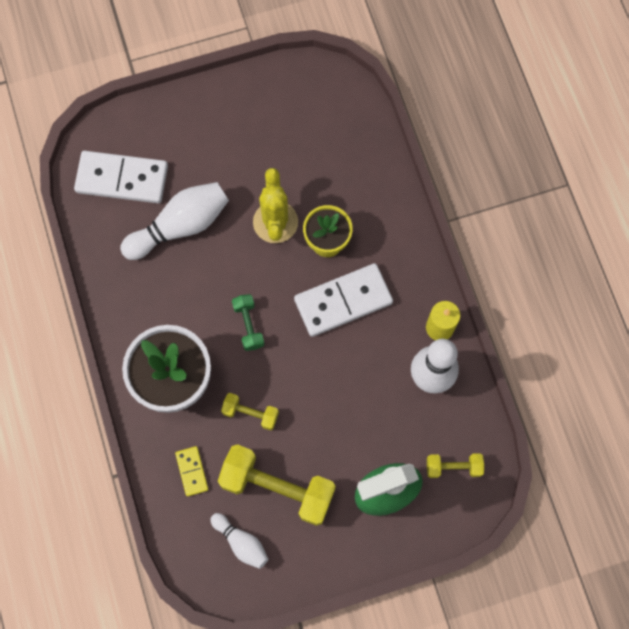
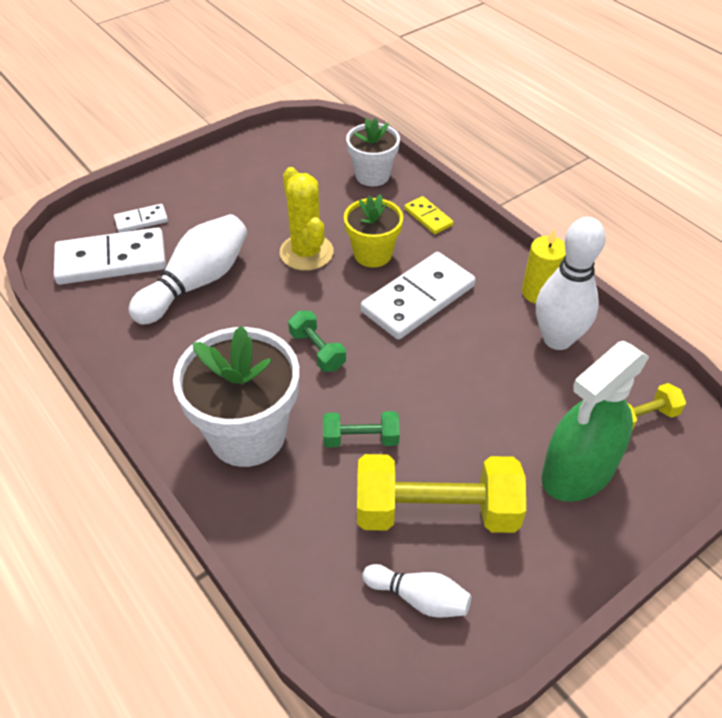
camera: 20 degrees left, 25 degrees down
yellow domino [175,446,209,496] -> yellow domino moved to [404,196,454,234]
yellow dumbbell [221,393,279,430] -> green dumbbell [323,411,400,447]
none -> white domino [114,204,168,233]
none -> white flower pot [346,118,400,186]

